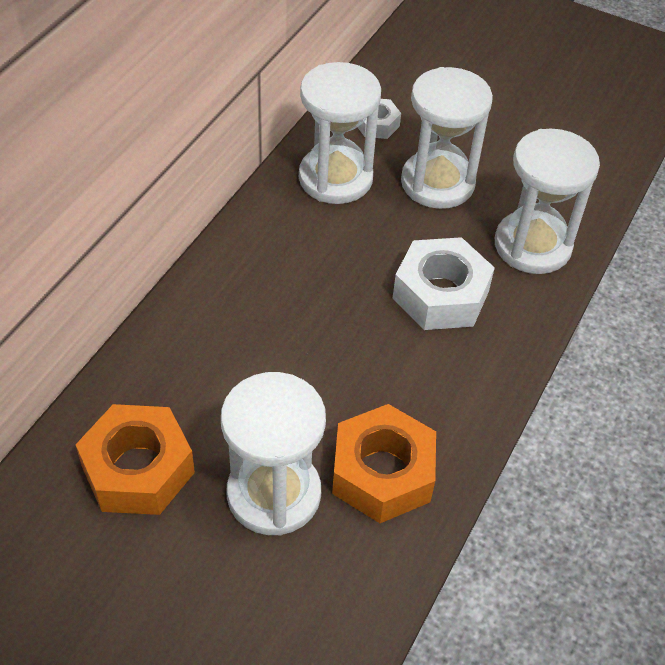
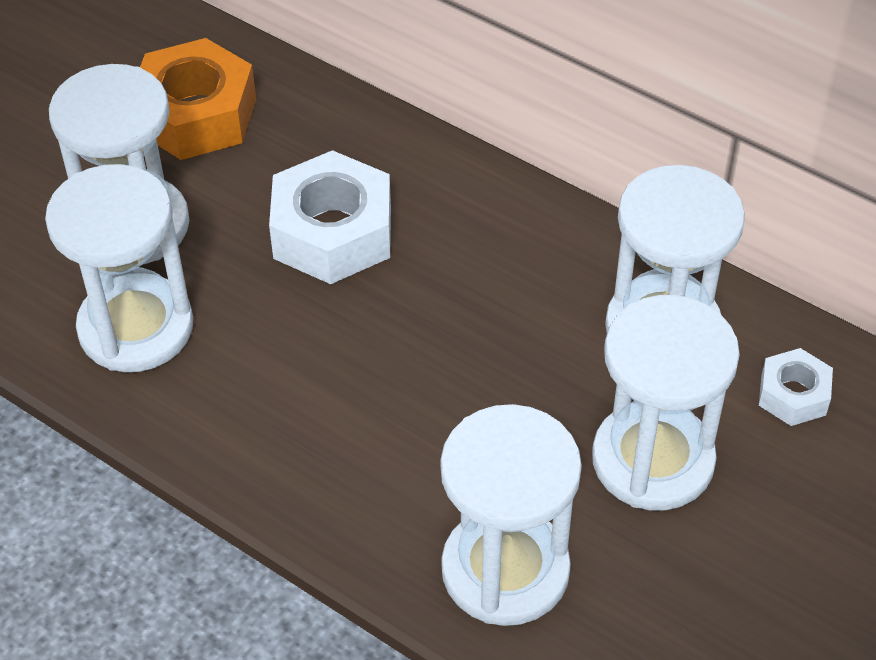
camera: 100 degrees right, 0 degrees up
orange nut [332,404,436,523] -> white hourglass [45,164,193,372]
white nut [393,237,495,330] -> white nut moved to [269,150,391,284]

